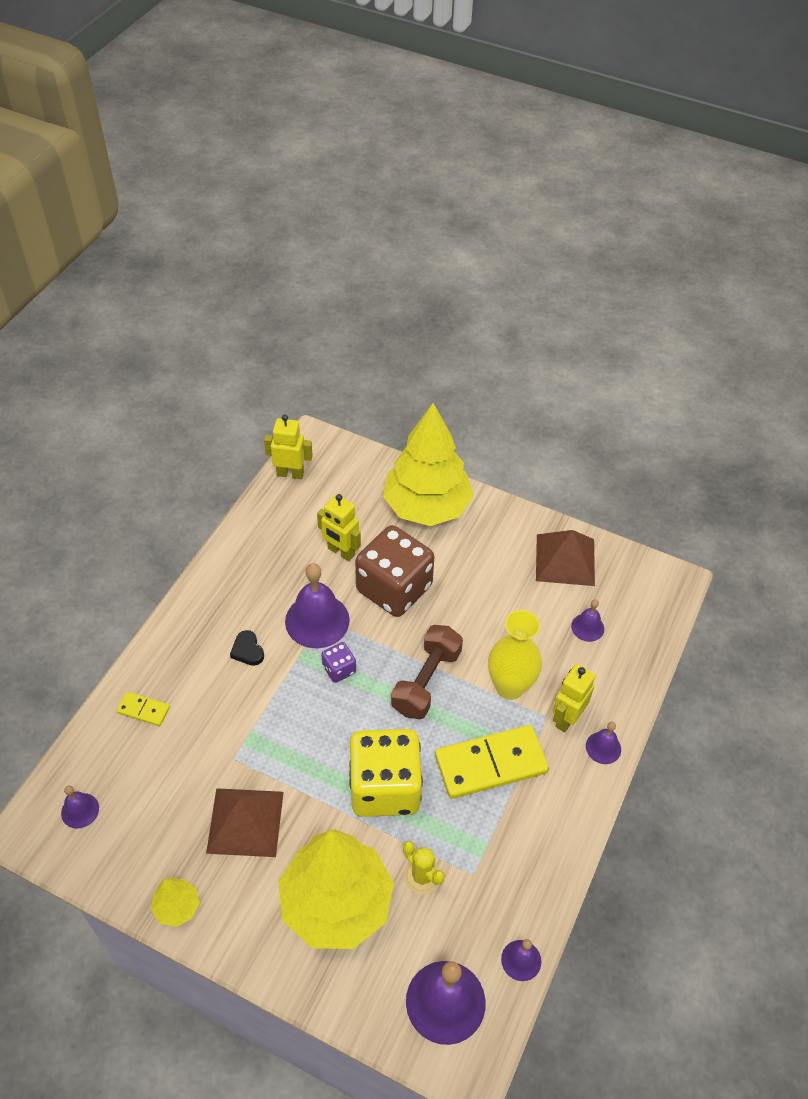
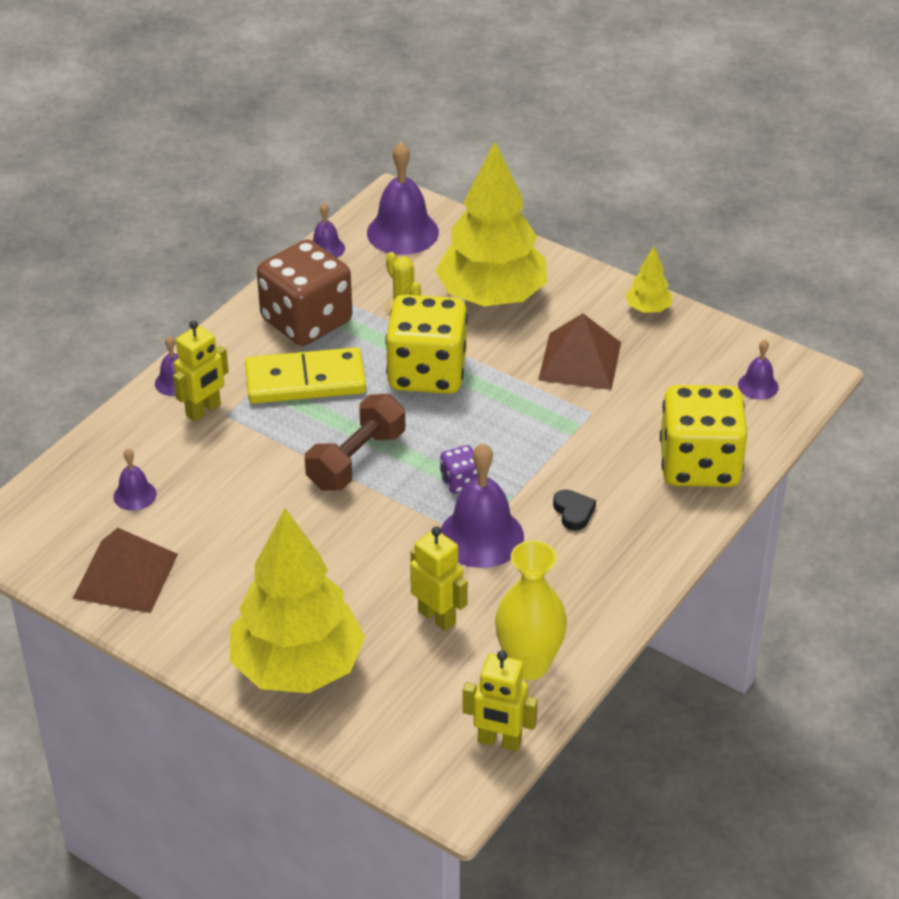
camera: 170 degrees left, 10 degrees down
yellow domino [116,692,170,726] -> yellow dice [660,385,747,487]
brown dice [355,525,434,617] -> brown dice moved to [257,239,352,346]
yellow vase [488,610,542,700] -> yellow vase moved to [495,540,567,680]

